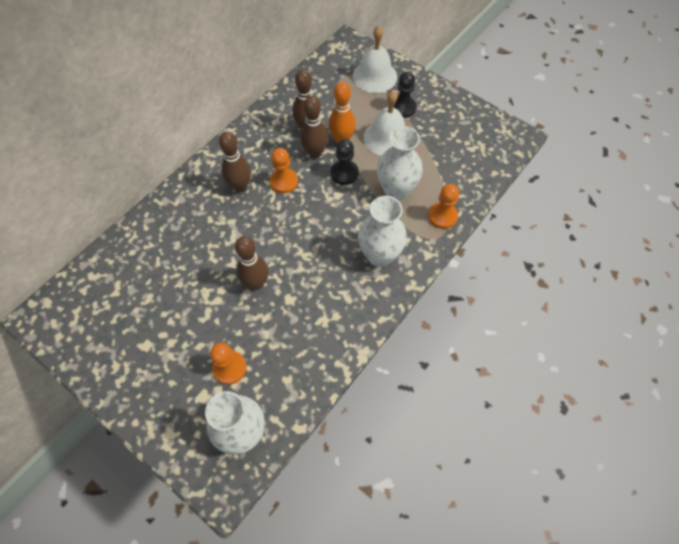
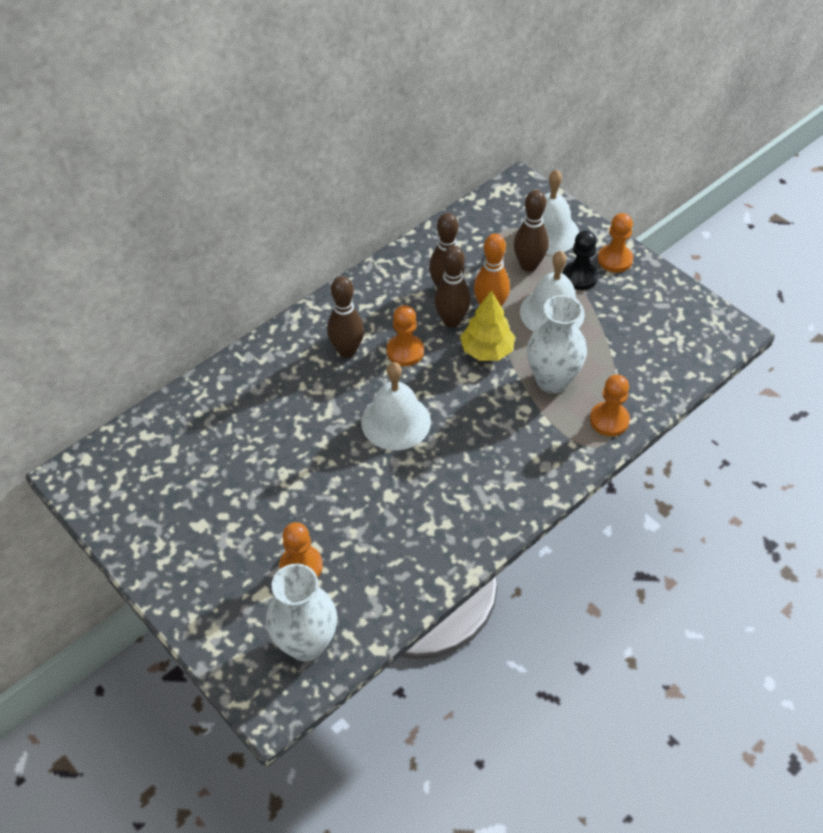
camera: 10 degrees right, 10 degrees down
brown bowling pin [235,236,269,290] -> brown bowling pin moved to [514,190,549,272]
black pawn [331,139,359,185] -> yellow tree [460,290,515,361]
white vase [358,196,407,267] -> none
none -> white bell [361,362,431,450]
none -> orange pawn [598,213,633,273]

